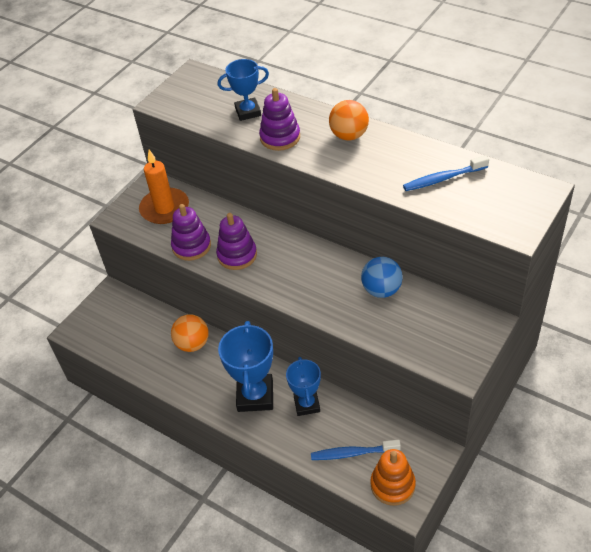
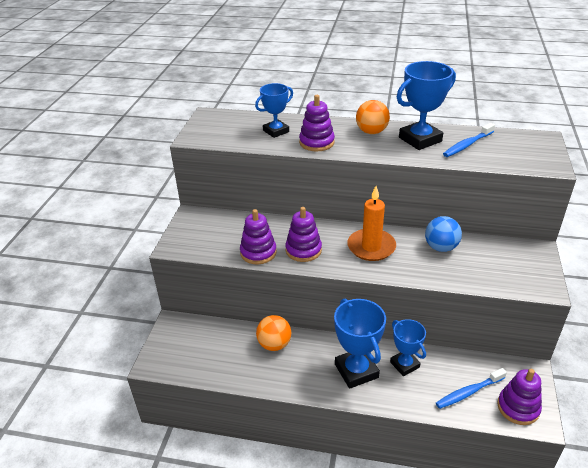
camera: 25 degrees left, 10 degrees down
orange candle [139,150,189,224] -> orange candle moved to [347,186,396,261]
orange stacking toy [370,449,416,506] -> purple stacking toy [497,369,542,425]
none -> blue trophy [397,61,456,150]

